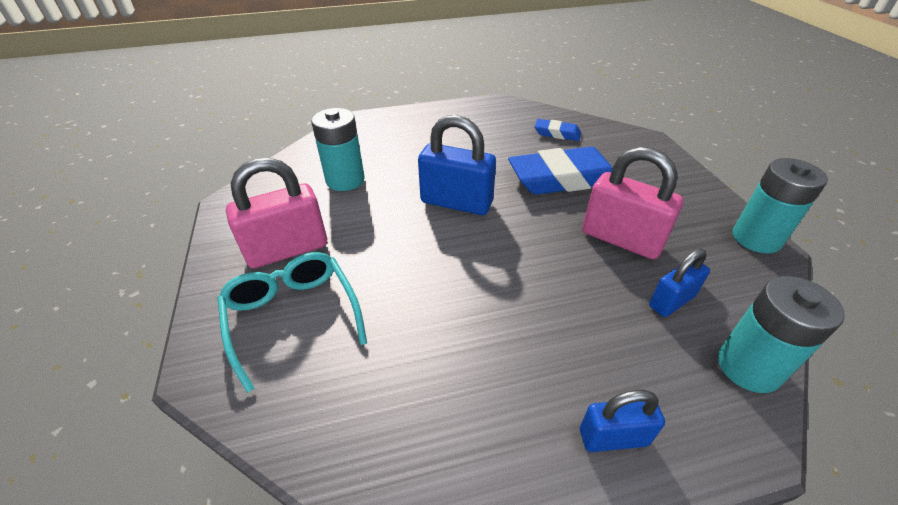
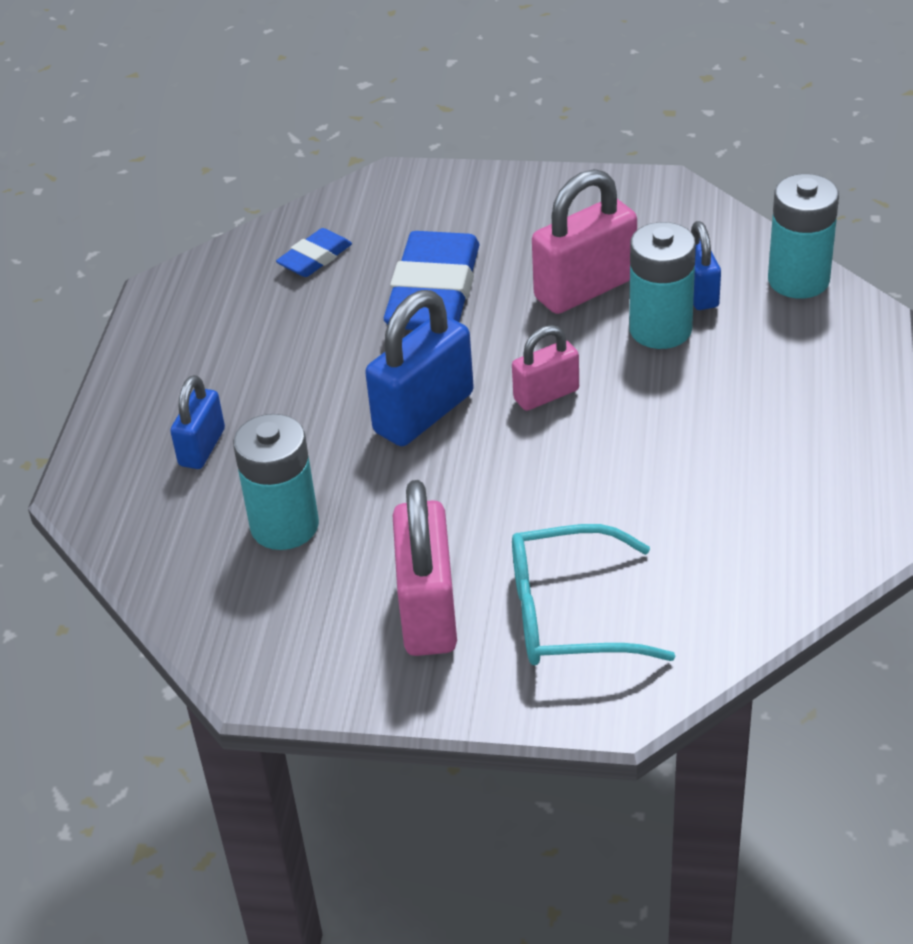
camera: 65 degrees left, 0 degrees up
blue padlock [580,390,665,452] -> blue padlock moved to [170,375,225,469]
turquoise battery [733,158,828,254] -> turquoise battery moved to [629,222,696,349]
none -> pink padlock [512,325,579,411]

